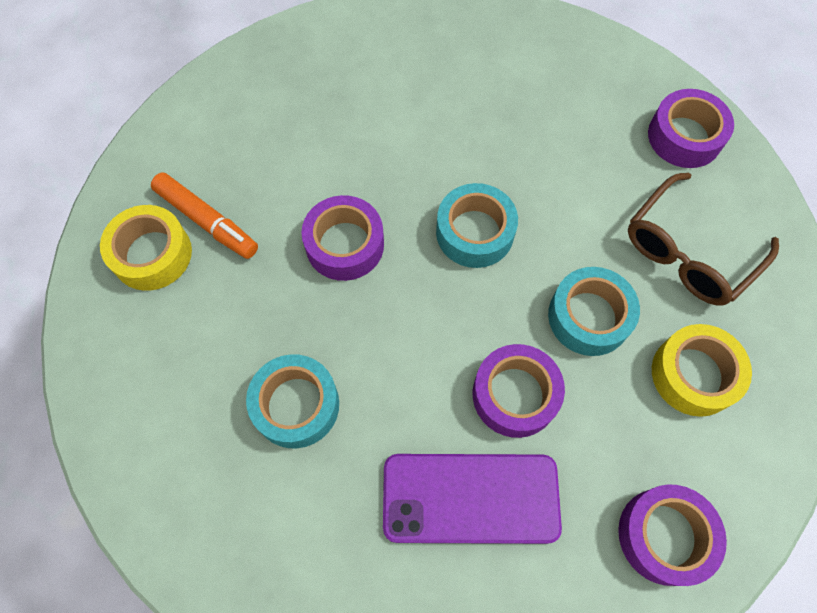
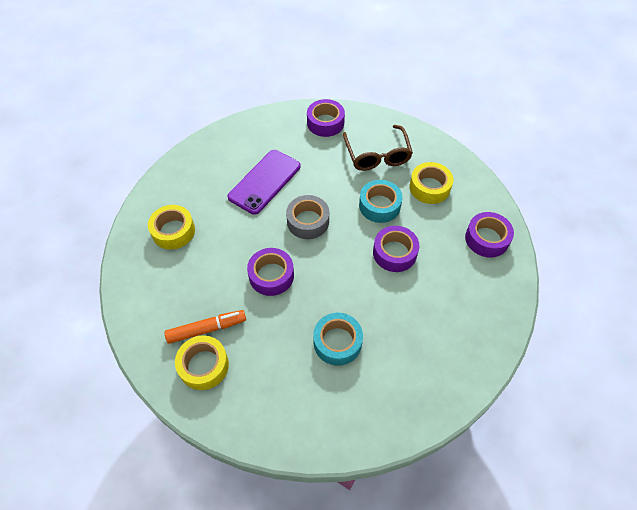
camera: 55 degrees left, 10 degrees down
purple phone [383,454,562,544] -> purple phone moved to [228,150,300,215]
turquoise tape [436,183,518,268] -> grey tape [286,195,329,239]
none -> yellow tape [148,205,195,250]

